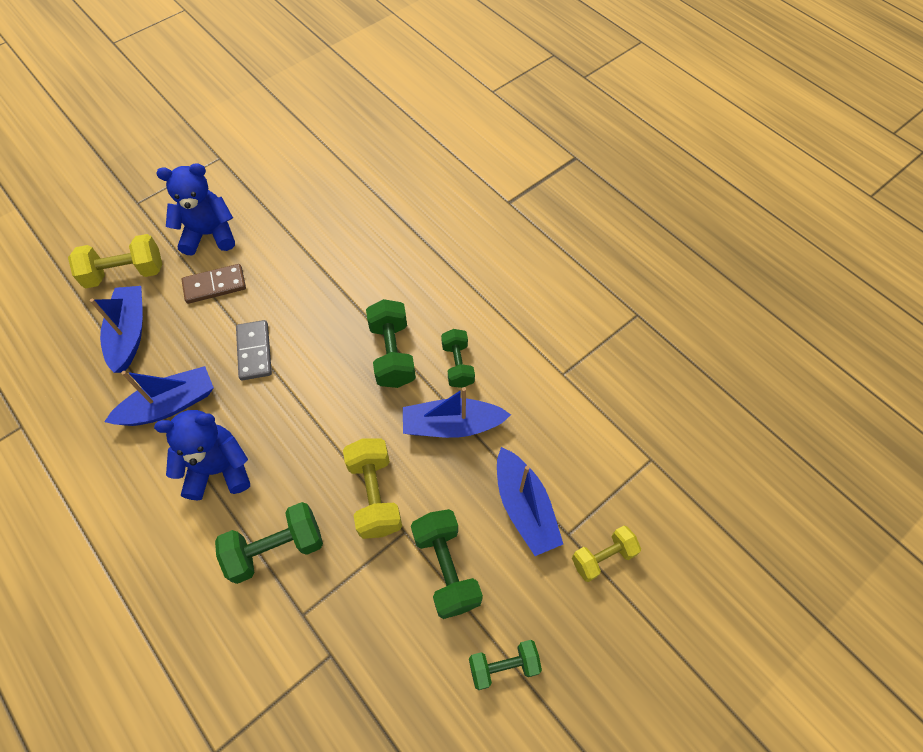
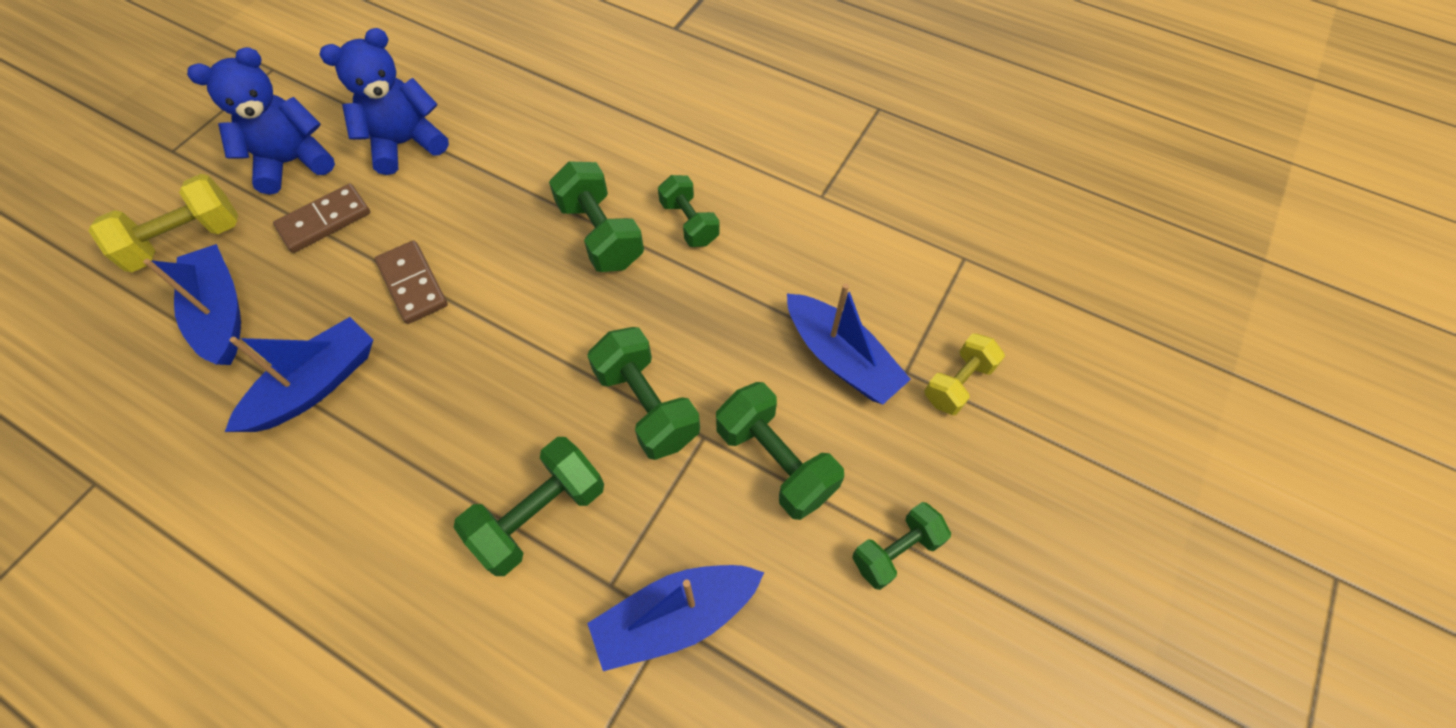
camera: 20 degrees left, 0 degrees up
blue teddy bear [154,410,250,500] -> blue teddy bear moved to [319,28,449,175]
grey domino [236,320,272,380] -> brown domino [375,240,448,324]
yellow dumbbell [343,438,402,539] -> green dumbbell [587,327,700,460]
blue boat [403,387,511,438] -> blue boat moved to [587,565,764,671]

